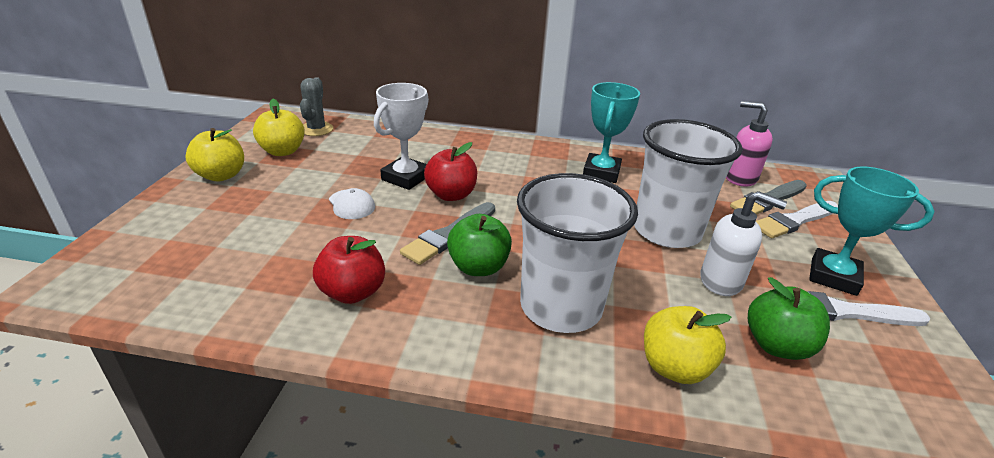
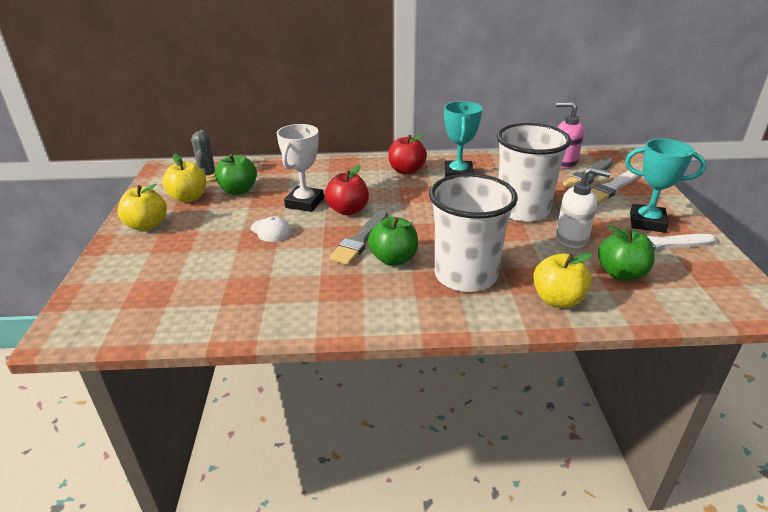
camera: 10 degrees left, 0 degrees up
red apple [313,236,385,304] -> red apple moved to [388,134,427,175]
none -> green apple [215,154,257,195]

